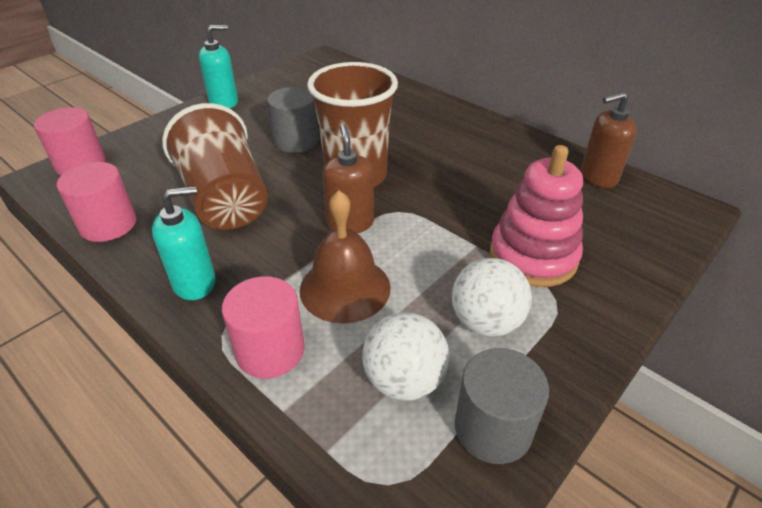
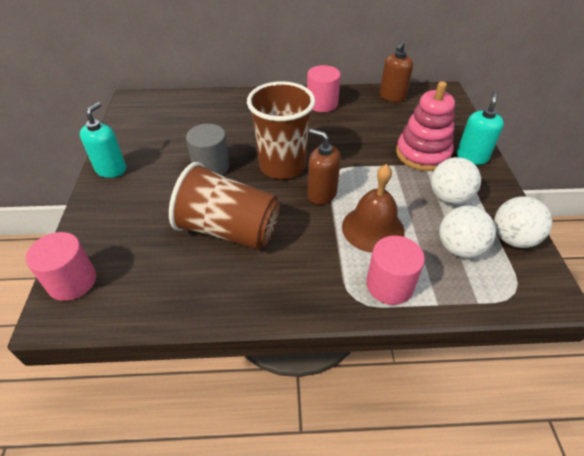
camera: 45 degrees left, 5 degrees up
pink cylinder [57,162,136,242] -> pink cylinder moved to [307,65,341,112]
turquoise soap dispenser [152,186,216,300] -> turquoise soap dispenser moved to [457,91,504,165]
grey cylinder [455,348,549,464] -> white ball [494,196,552,248]

